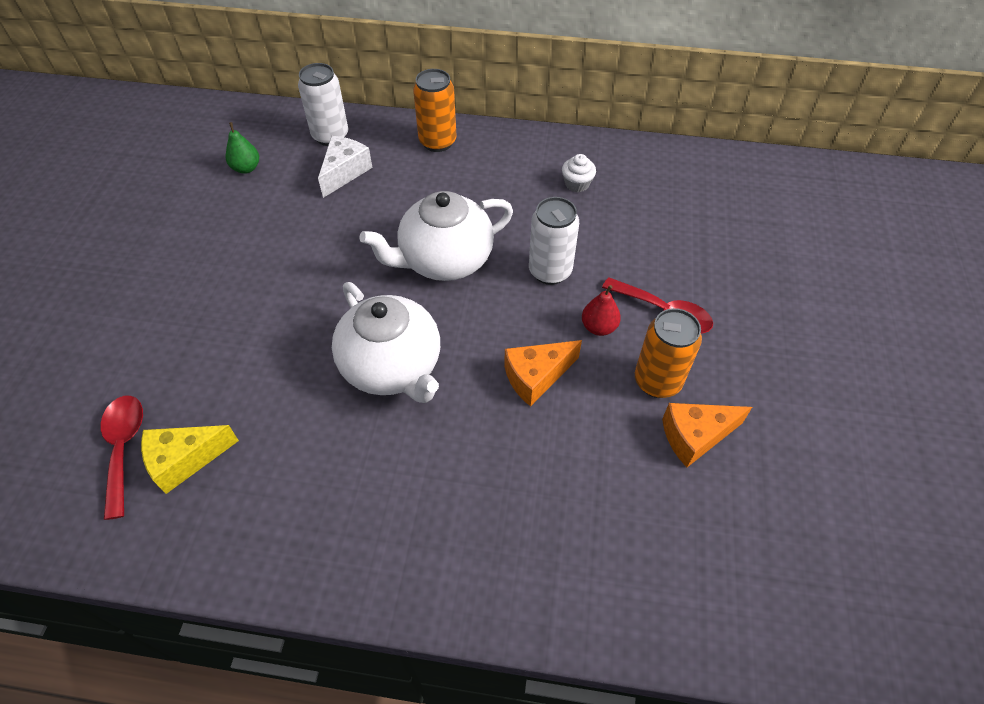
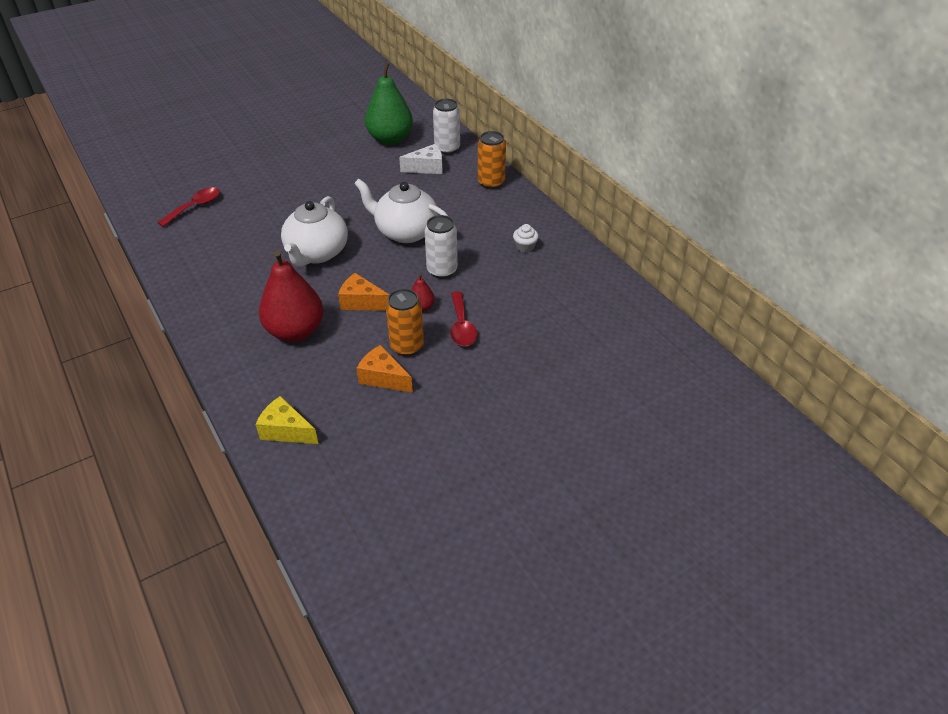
camera: 50 degrees right, 10 degrees down
yellow cheese [141,425,239,494] -> yellow cheese moved to [255,396,319,444]
green pear [226,122,259,174] -> green pear [365,62,413,145], size x2.27
none -> red pear [259,251,324,342]

